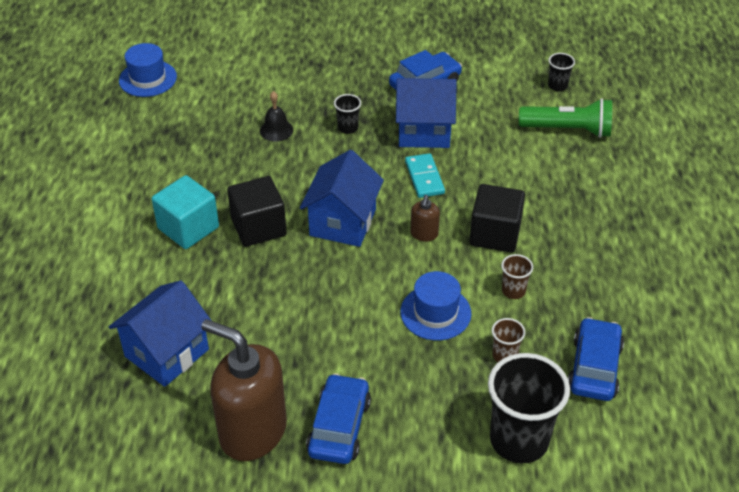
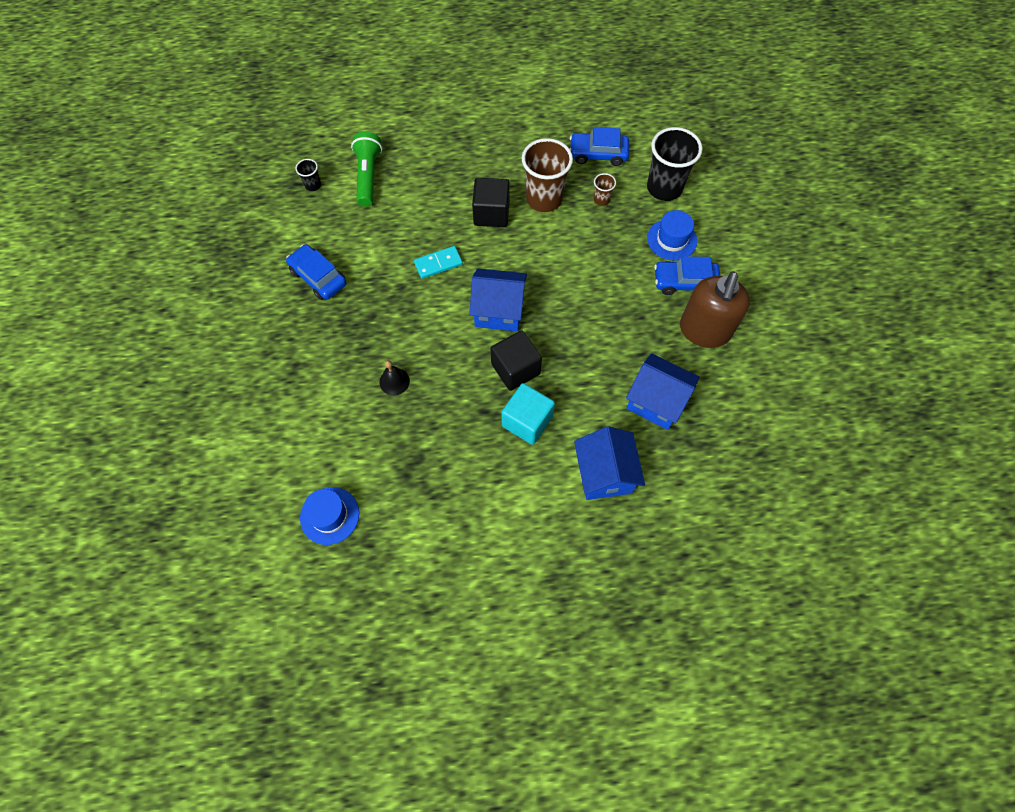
camera: 100 degrees left, 20 degrees up
black cup [334,94,361,134] -> none
blue house [396,78,457,148] -> blue house moved to [574,426,645,500]
blue hat [400,271,471,340] -> blue hat moved to [647,210,697,260]
brown soap dispenser [410,195,440,241] -> none
brown cup [501,254,533,299] -> brown cup [522,138,573,212], size x2.20

